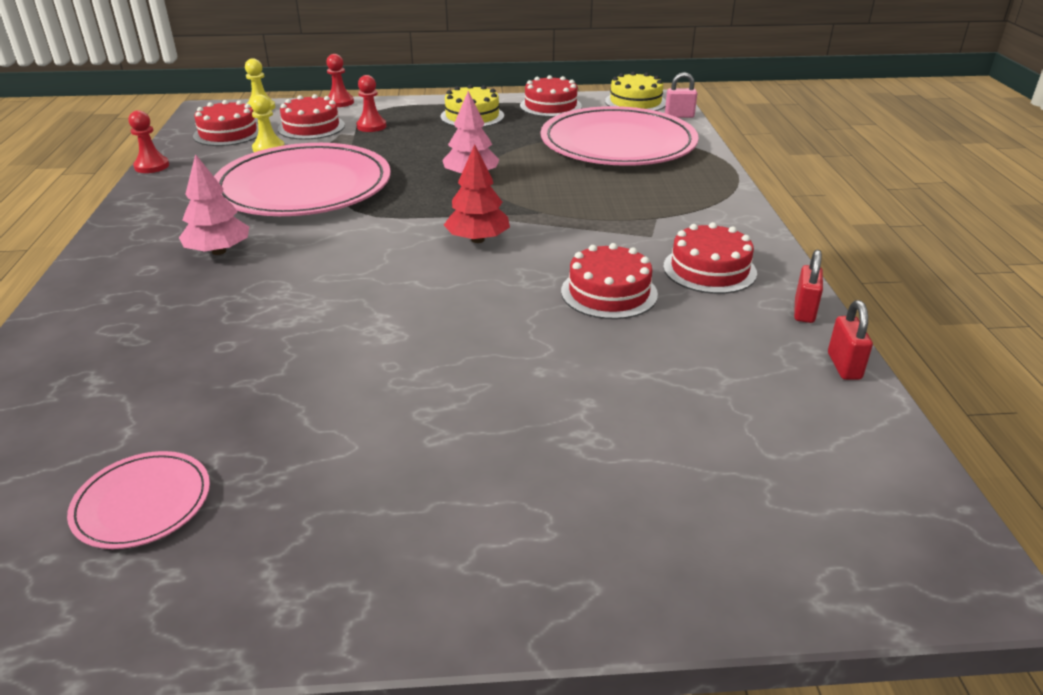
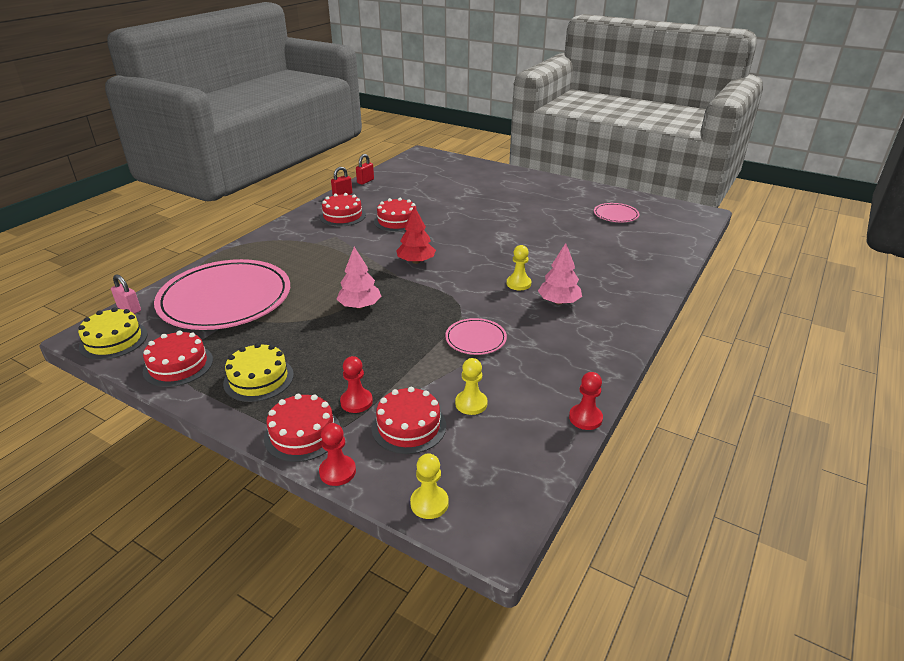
camera: 145 degrees left, 0 degrees up
red cake [193,100,258,146] -> red cake moved to [264,394,340,462]
pink plate [214,143,391,216] -> pink plate [445,318,507,355], size x0.43
none -> yellow pawn [507,245,531,290]

